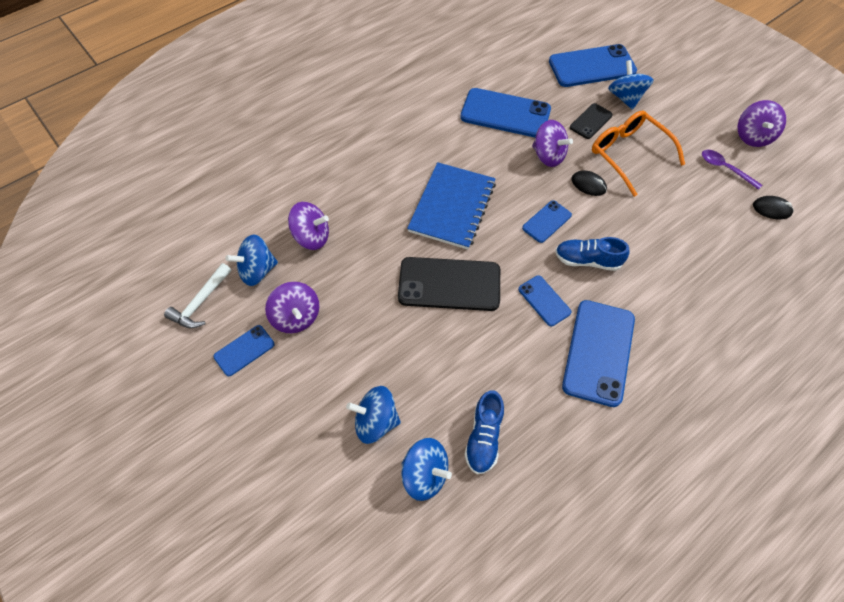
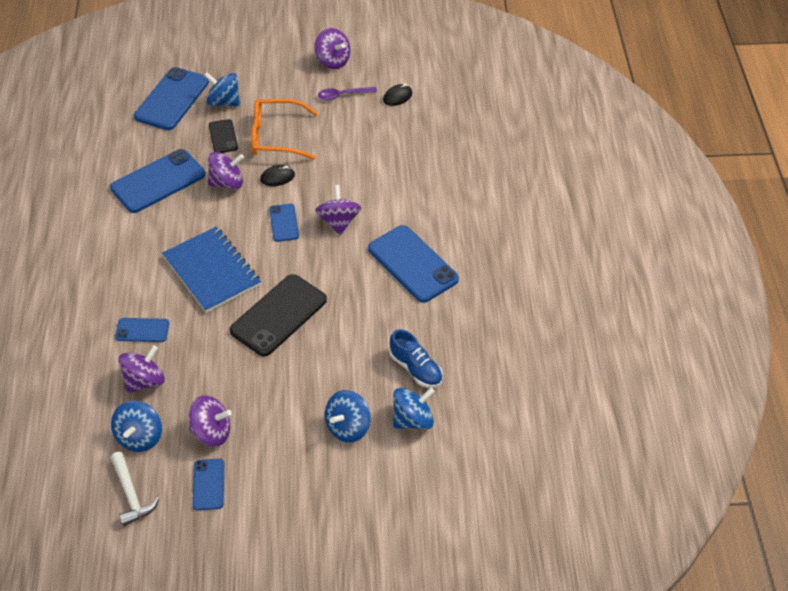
camera: 55 degrees left, 10 degrees down
blue phone [518,275,571,327] -> blue phone moved to [115,318,169,342]
blue shoe [555,237,630,271] -> purple spinning top [315,185,361,235]

